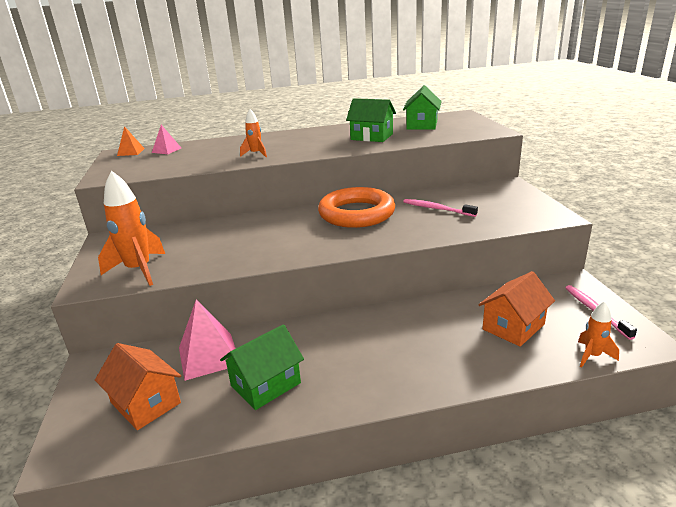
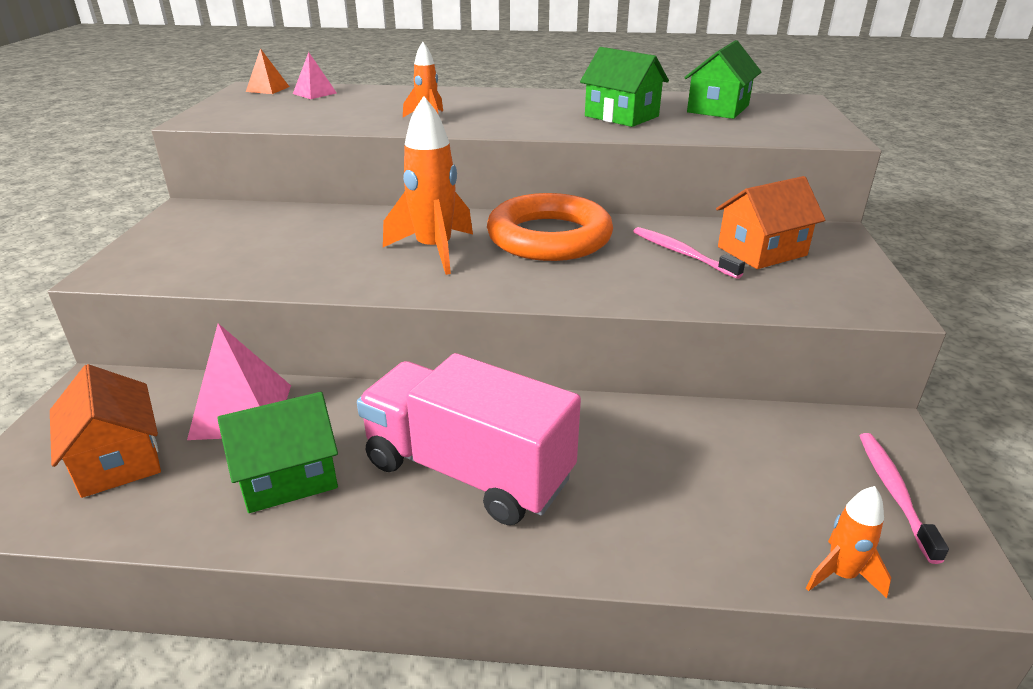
camera: 15 degrees right, 5 degrees up
orange rocket [98,171,165,286] -> orange rocket moved to [383,96,473,275]
orange house [478,271,555,347] -> orange house moved to [716,176,825,269]
none -> pink truck [357,353,581,525]

